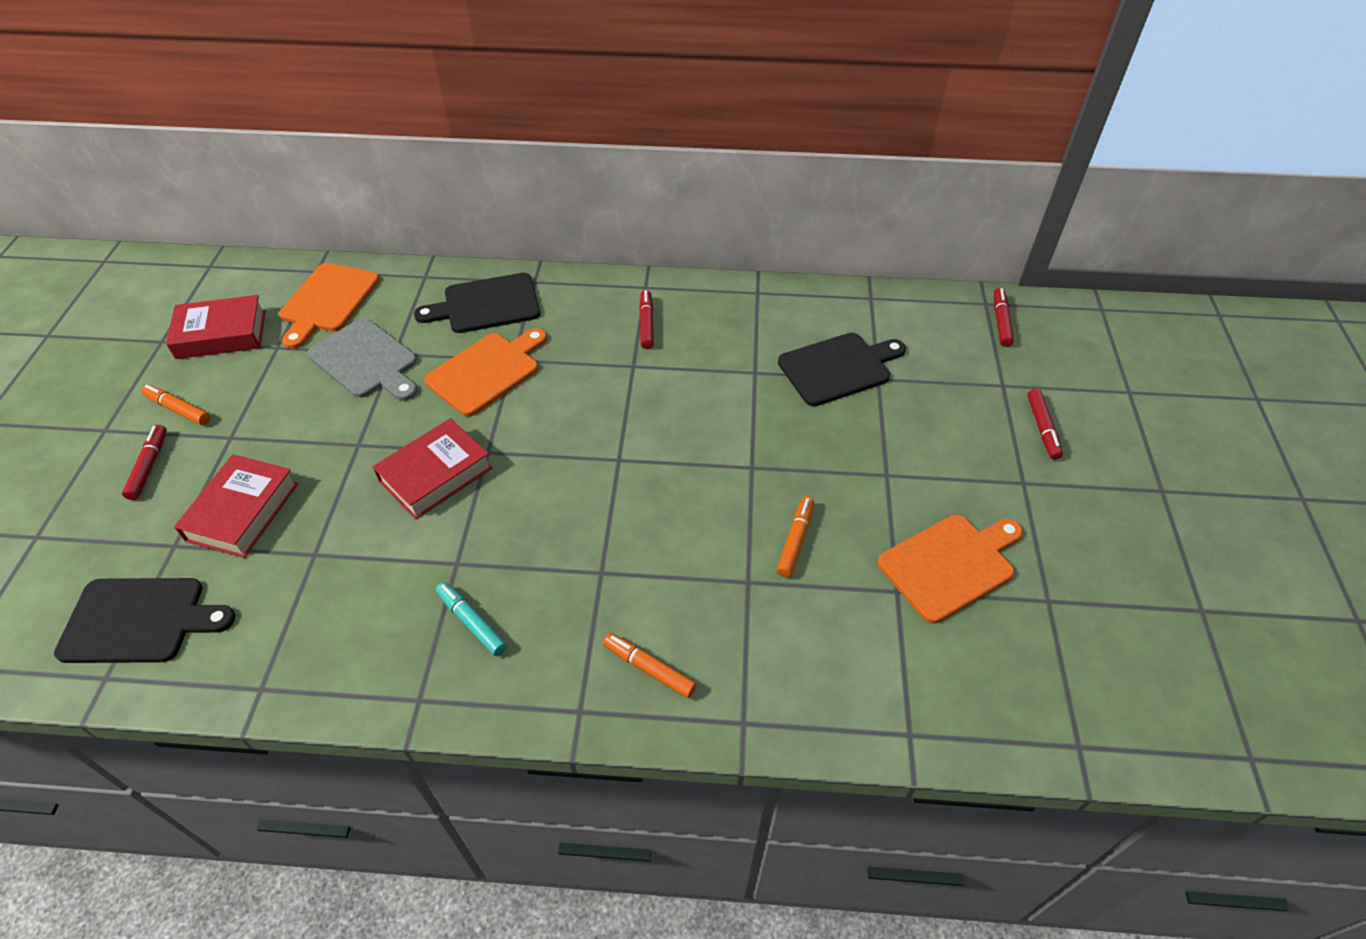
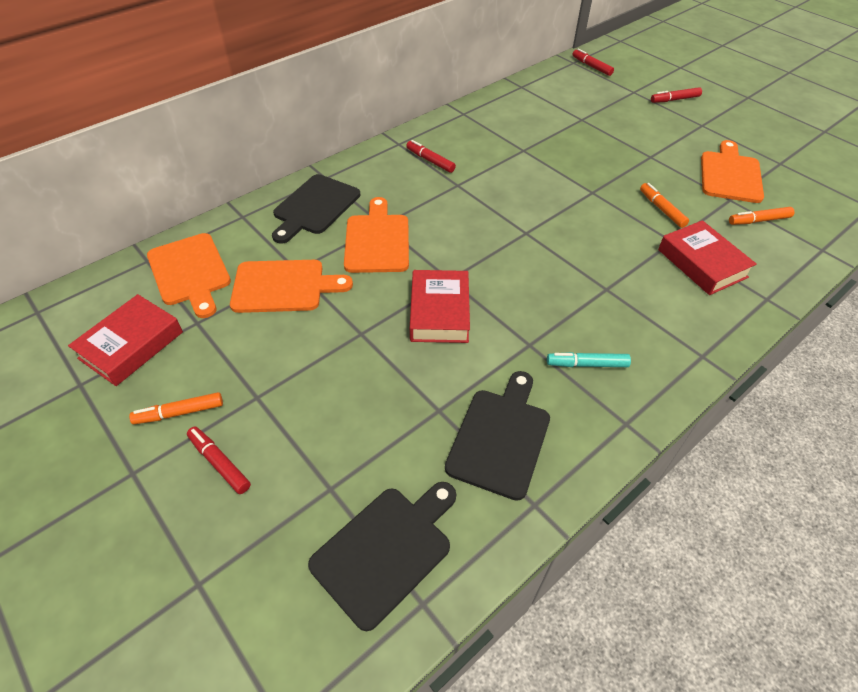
camera: 45 degrees left, 0 degrees up
red book [174,454,298,558] -> red book moved to [658,220,757,295]
grey cutting board [307,318,417,401] -> orange cutting board [230,260,353,313]
orange marker [603,633,697,698] -> orange marker moved to [729,207,795,225]
black cutting board [778,333,906,406] -> black cutting board moved to [445,371,550,501]
red marker [1027,389,1063,460] -> red marker turned 120 degrees clockwise [651,87,702,103]

